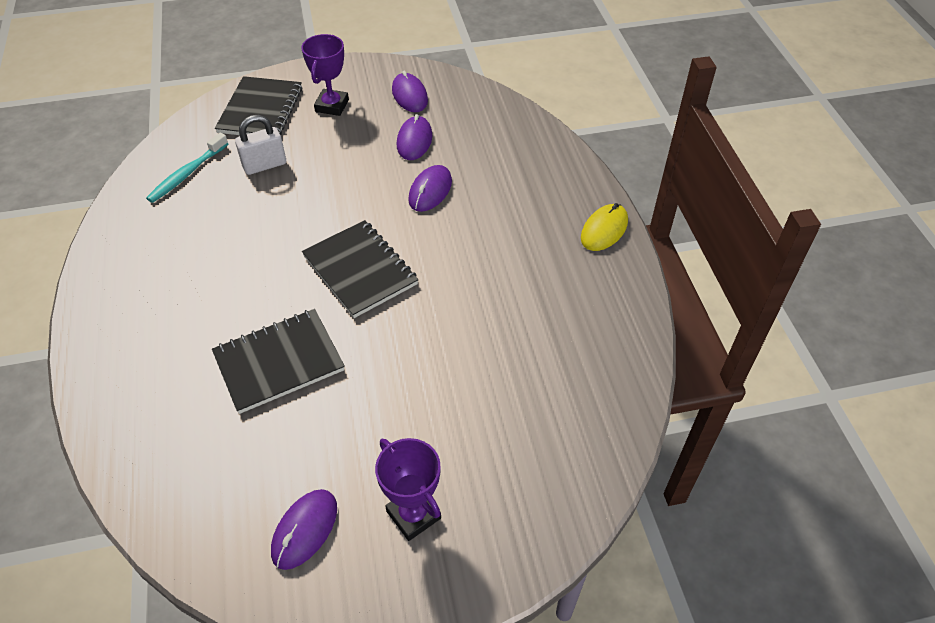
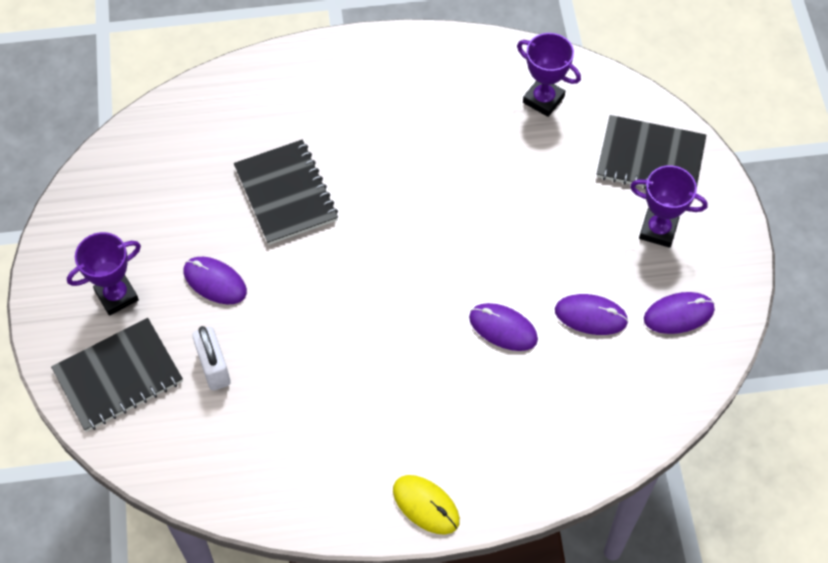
camera: 95 degrees right, 10 degrees up
turquoise toothbrush [146,133,228,203] -> purple trophy [517,33,581,117]
white padlock [235,115,286,175] -> white padlock moved to [192,326,231,391]
purple mouse [271,489,337,570] -> purple mouse moved to [184,257,247,304]
black notebook [302,220,418,318] -> black notebook moved to [51,318,183,432]

